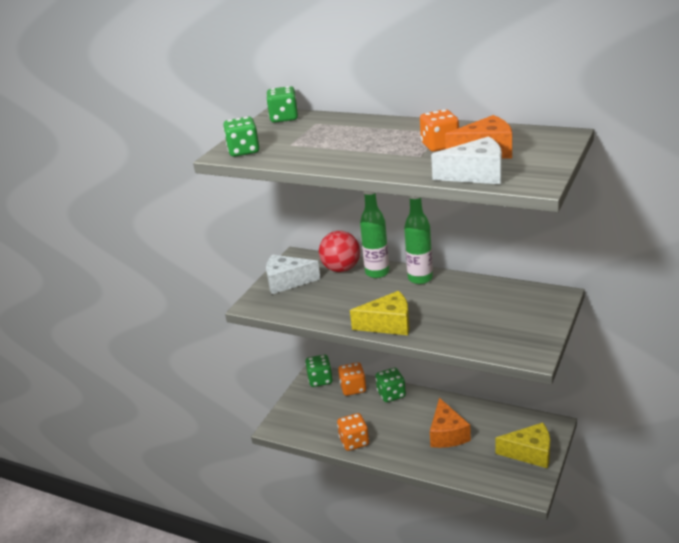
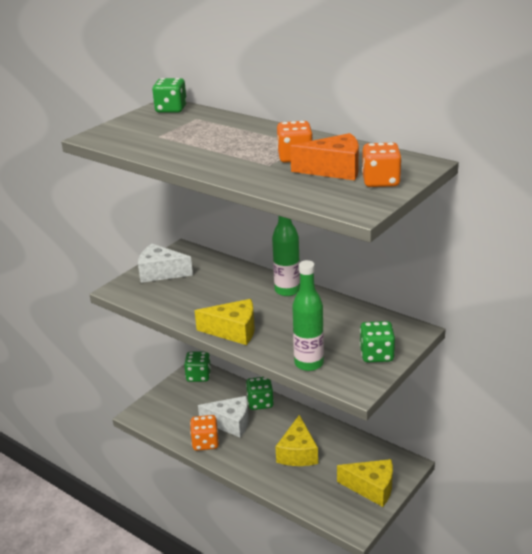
camera: 10 degrees right, 0 degrees up
green dice [223,117,260,157] -> green dice moved to [360,321,395,362]
red ball [319,231,360,272] -> none
orange dice [338,362,366,396] -> orange dice moved to [362,142,402,187]
green bottle [360,191,389,278] -> green bottle moved to [292,260,324,371]
orange cheese [430,398,471,448] -> yellow cheese [275,415,318,466]
white cheese [431,136,502,184] -> white cheese moved to [198,396,249,437]

